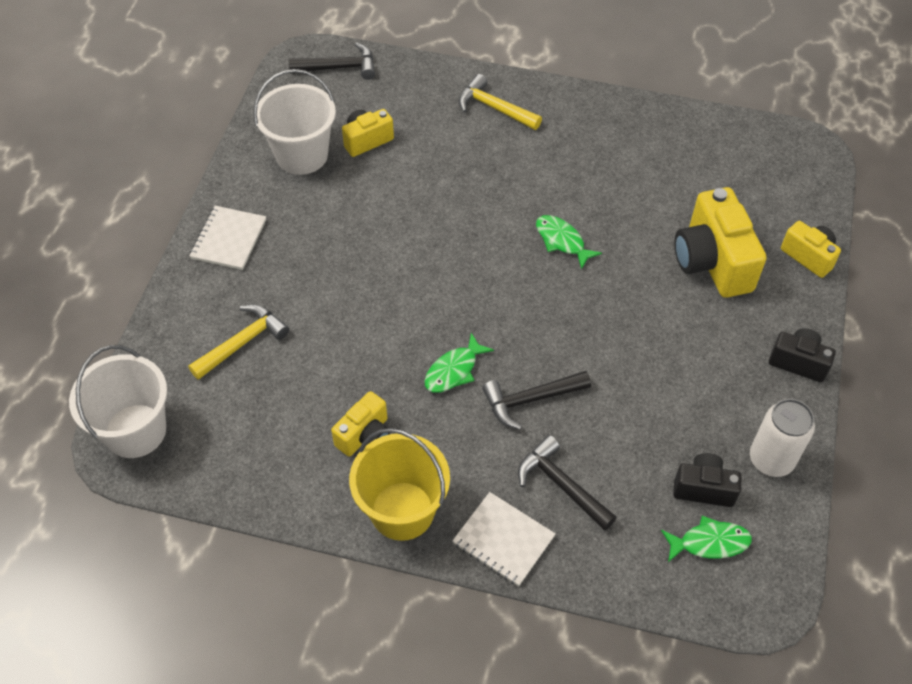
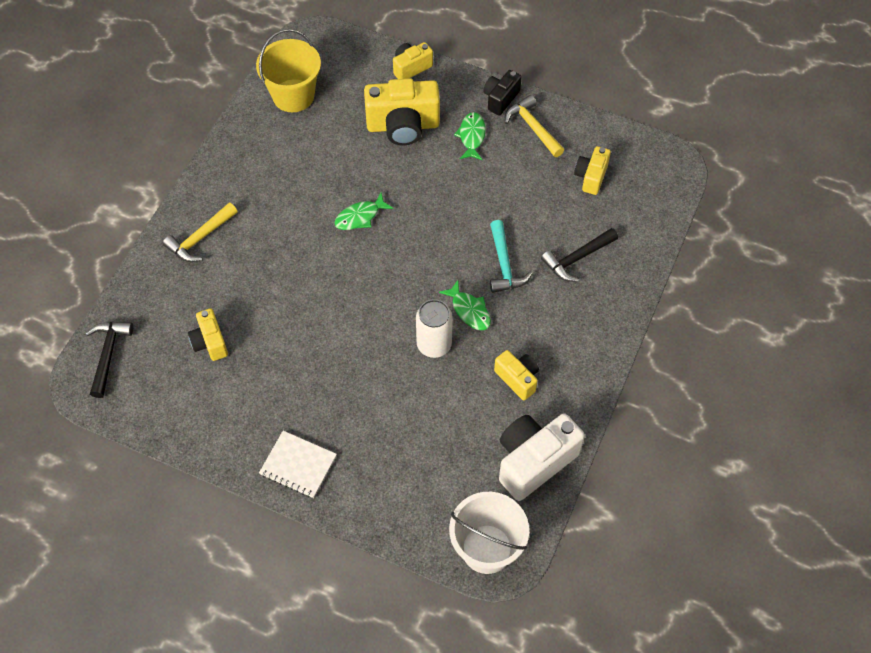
camera: 80 degrees left, 5 degrees up
yellow hammer [188,304,289,380] -> yellow hammer moved to [505,95,564,157]
white bucket [253,69,336,175] -> none
yellow bucket [349,428,450,541] -> yellow bucket moved to [256,29,321,112]
white notebook [452,492,555,586] -> none
black hammer [482,371,591,430] -> turquoise hammer [490,220,533,293]
green fish [661,516,752,562] -> green fish moved to [454,112,486,160]
black camera [673,453,742,507] -> yellow camera [574,146,611,195]
white can [750,399,815,477] -> white can moved to [416,299,453,358]
none -> white camera [499,413,585,501]

